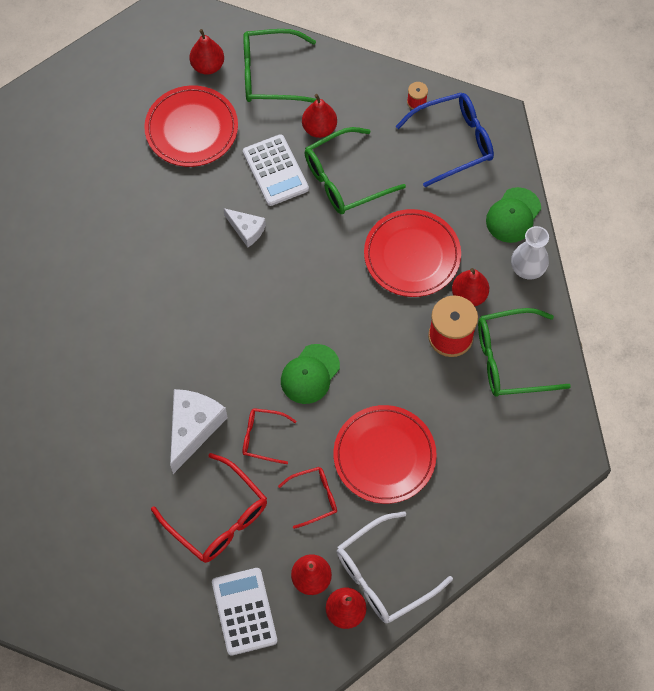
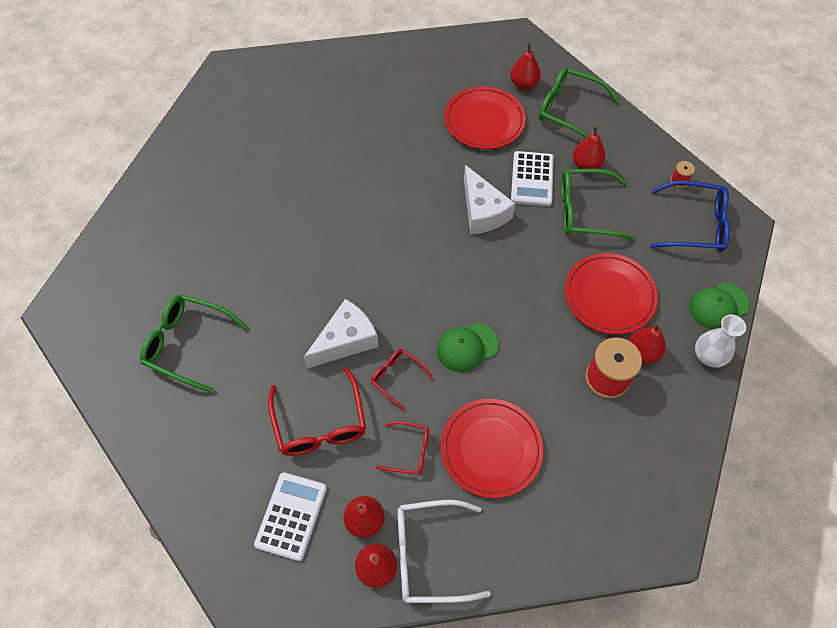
camera: 30 degrees right, 5 degrees down
white cheese [223,208,266,247] -> white cheese [464,165,516,235], size x1.72
green glasses [478,308,571,397] -> green glasses moved to [140,294,248,393]

